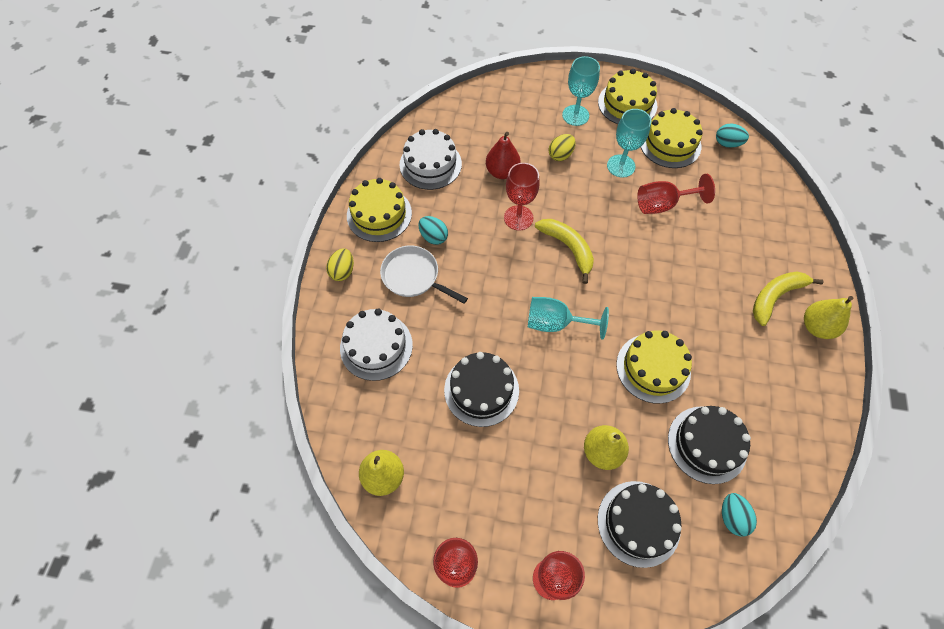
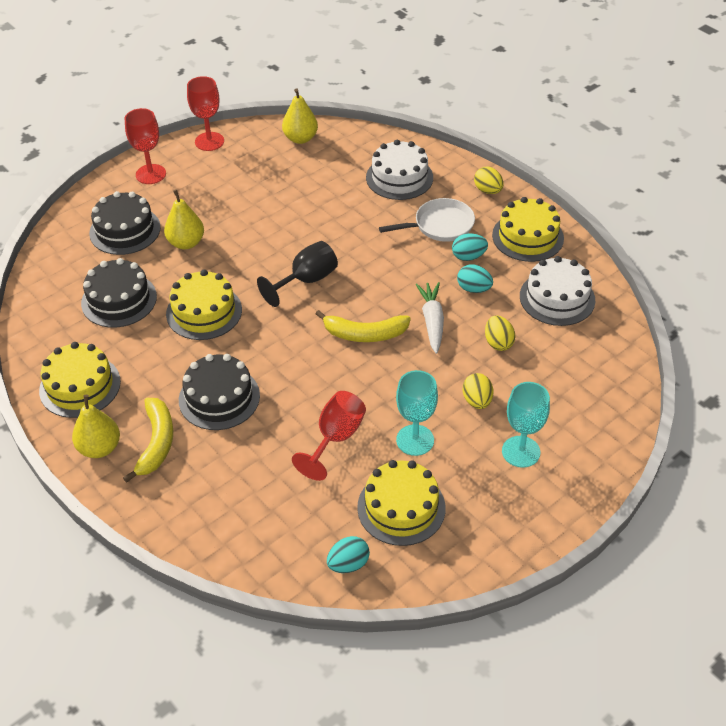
camera: 130 degrees right, 15 degrees down
black cake [444,352,519,427] -> black cake moved to [179,354,260,430]
red pear [486,132,521,179] -> yellow egg [485,315,516,351]
red goblet [504,163,540,231] -> white carrot [415,282,444,354]
turquoise goblet [528,297,609,340] -> black goblet [257,241,338,307]
yellow cake [598,69,657,124] -> yellow cake moved to [39,342,121,418]
turquoise egg [722,493,757,536] -> turquoise egg moved to [457,264,493,293]

